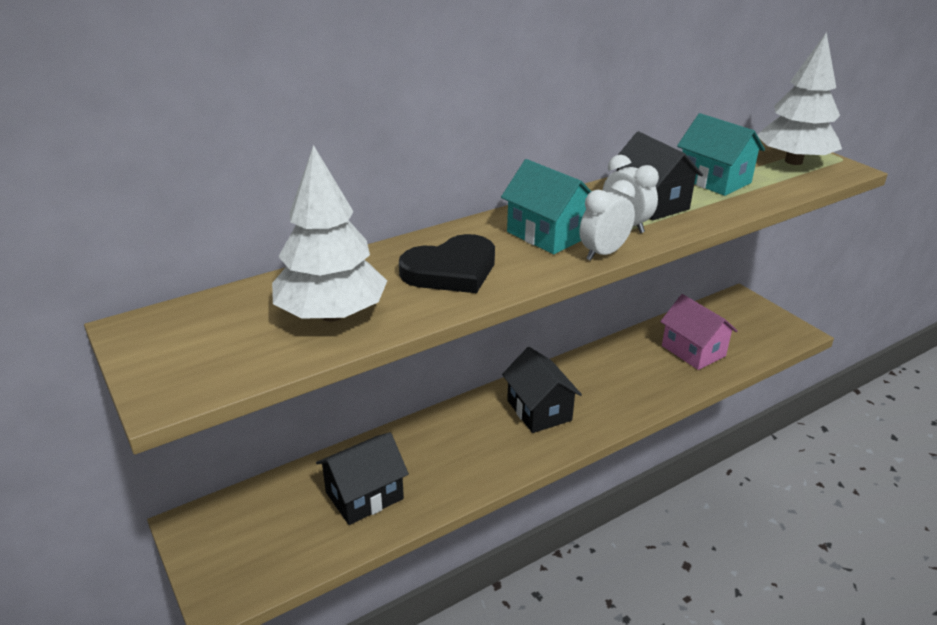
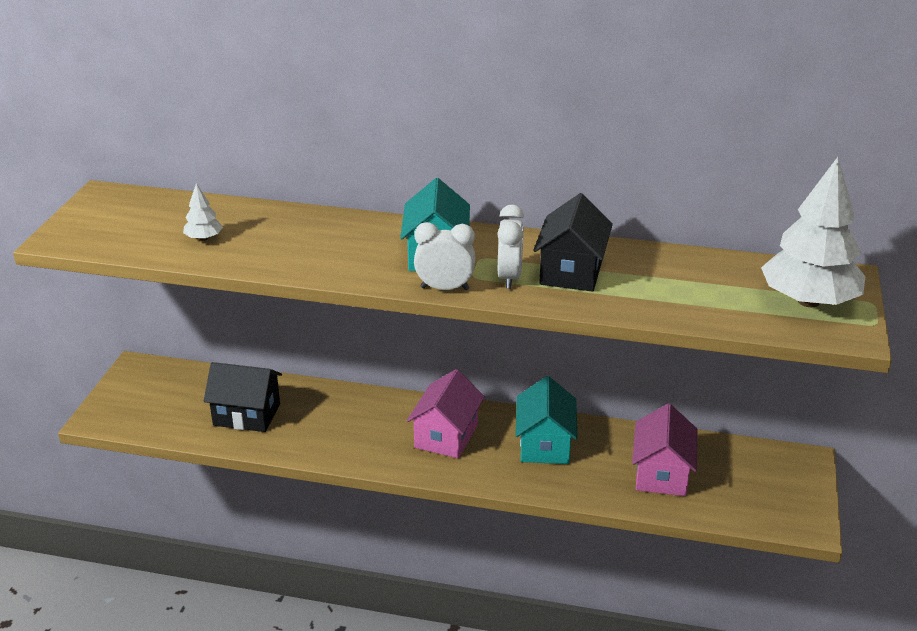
camera: 45 degrees right, 0 degrees up
white tree [272,145,387,322] -> white tree [183,183,223,241], size x0.43
black heart [399,234,495,293] -> none
black house [502,347,582,433] -> pink house [407,369,485,458]
turquoise house [677,113,765,196] -> turquoise house moved to [515,376,578,464]

